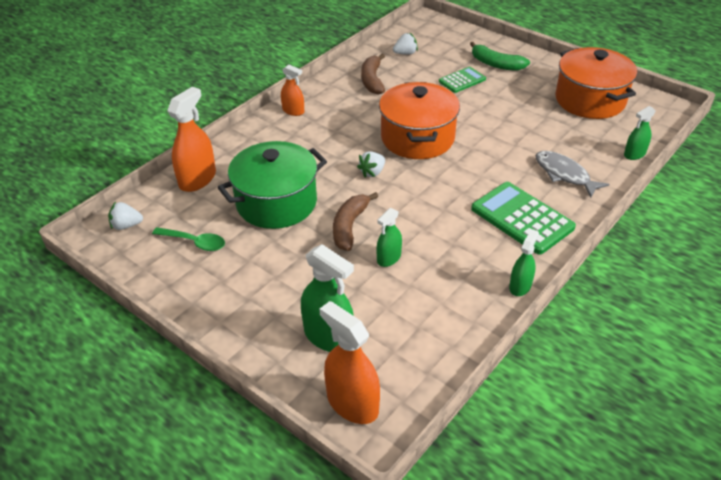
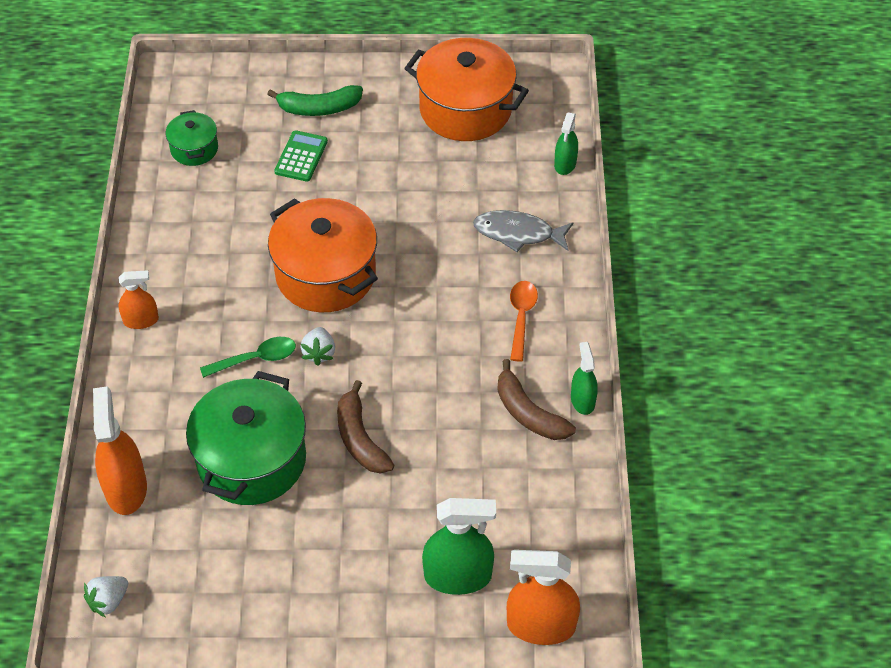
camera: 40 degrees left, 10 degrees up
green spoon [152,227,225,251] -> green spoon moved to [200,337,296,378]
brown banana [361,54,385,95] -> brown banana moved to [497,359,576,440]
green spray bottle [376,208,402,267] -> none
white strawberry [393,33,418,55] -> green pot [166,110,218,166]
green calculator [471,182,576,255] -> orange spoon [510,281,538,361]

